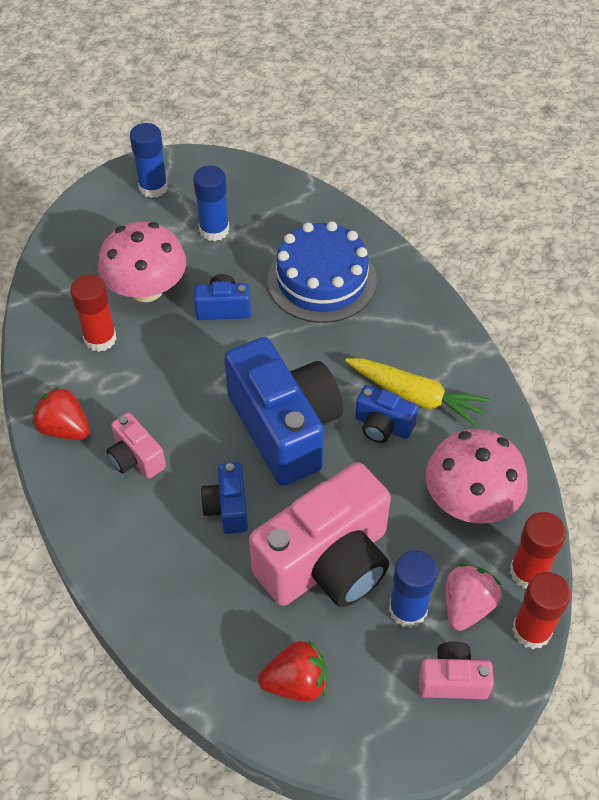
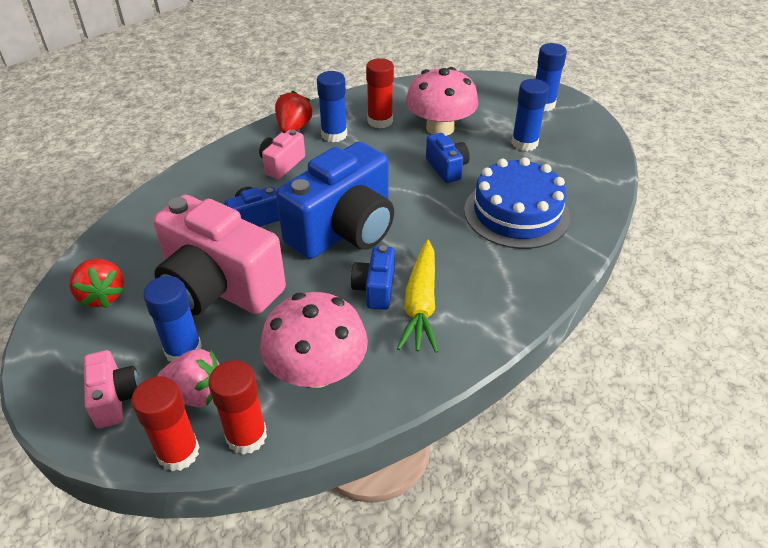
camera: 70 degrees right, 10 degrees down
none -> blue glue stick [317,71,347,142]

